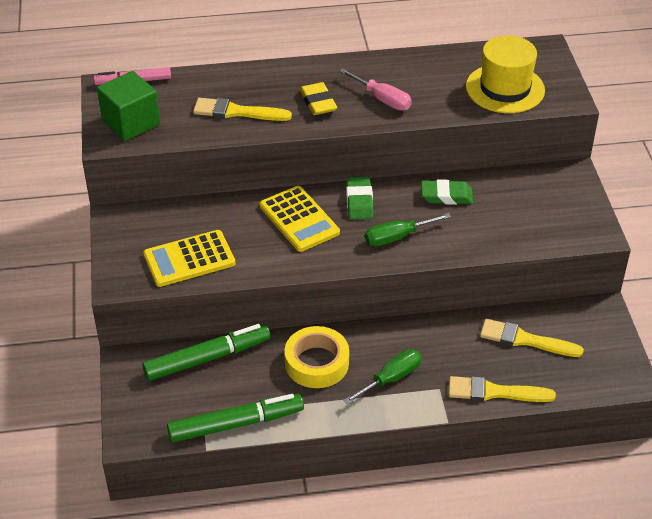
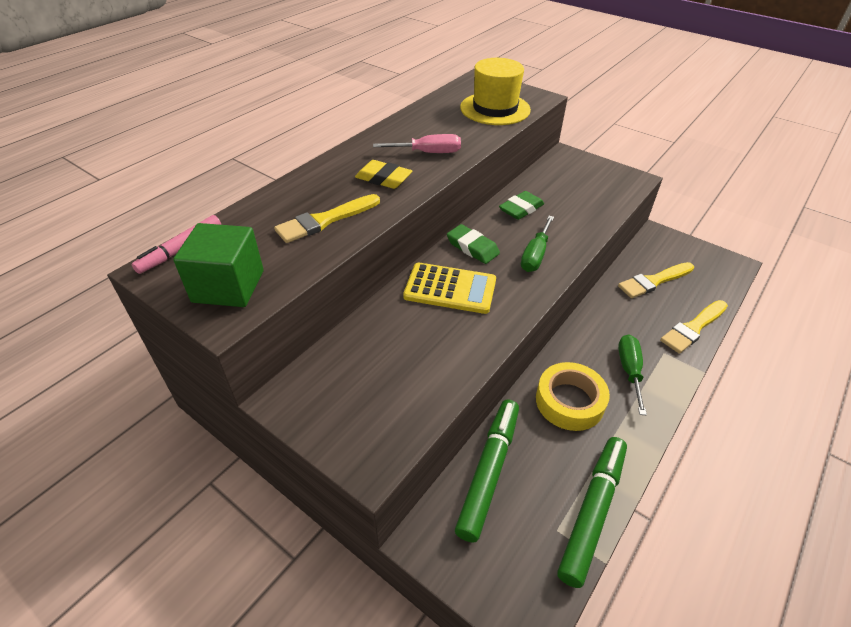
camera: 45 degrees left, 0 degrees up
yellow calculator [143,230,236,287] -> none

